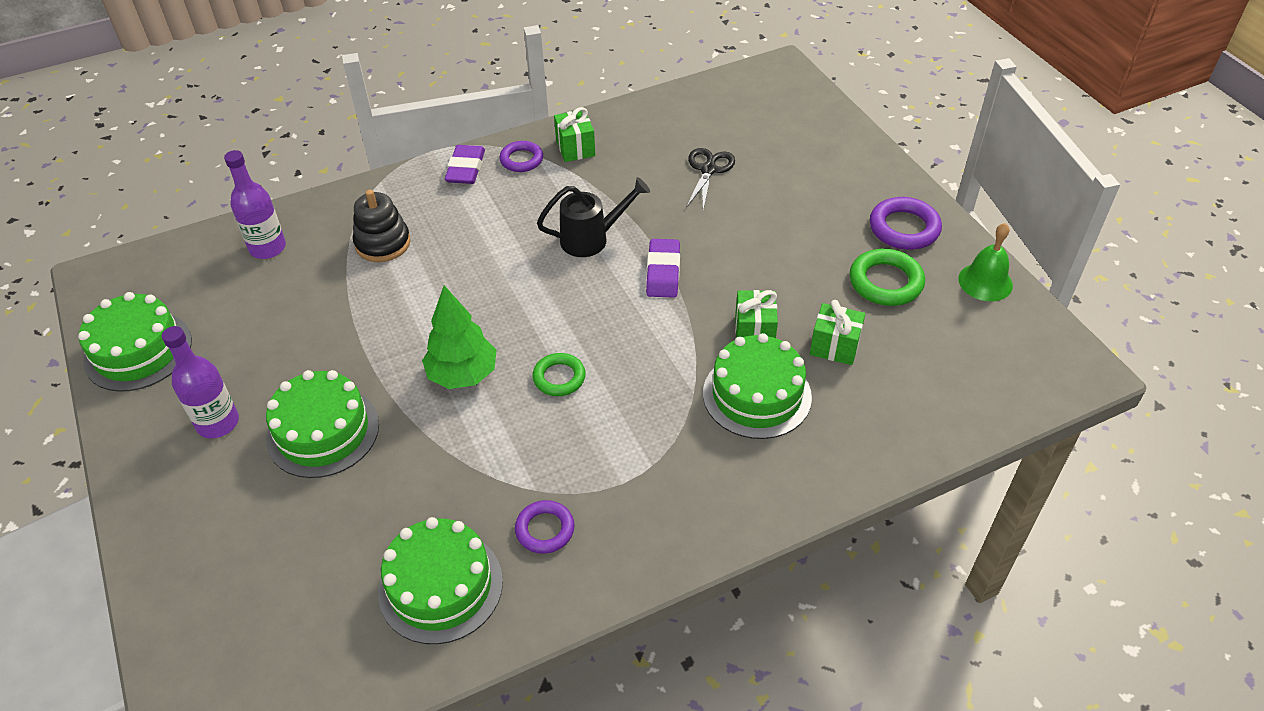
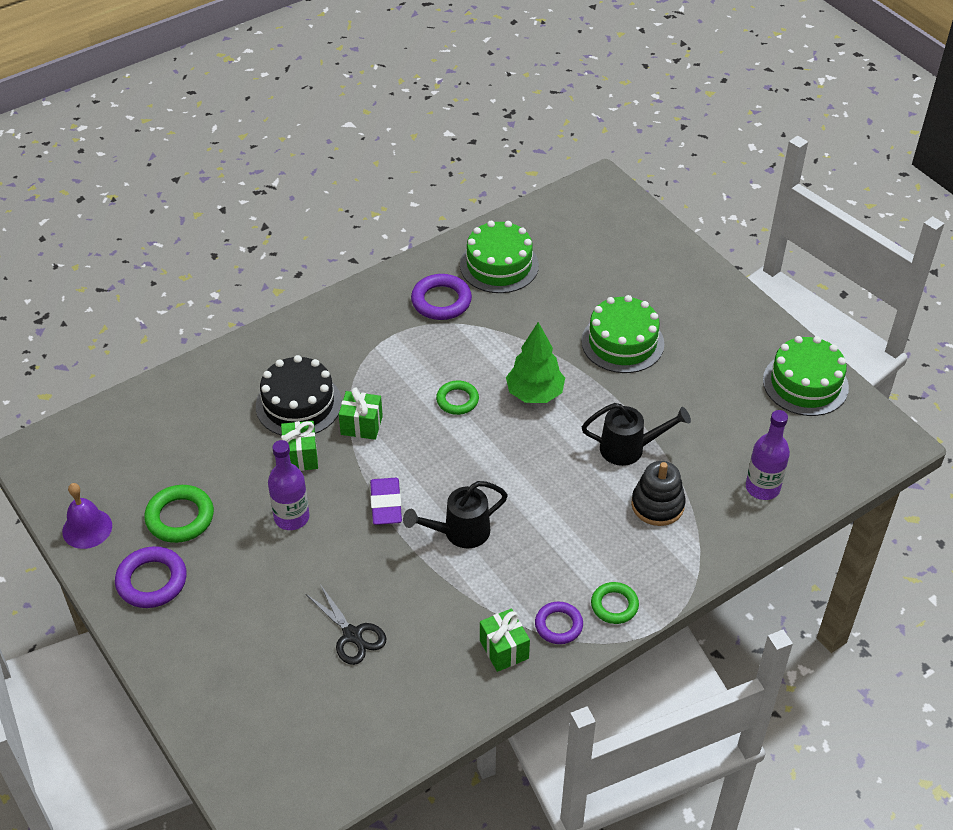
camera: 170 degrees right, 0 degrees up
purple bottle [162,326,239,438] -> purple bottle moved to [268,440,309,530]
purple eraser [445,145,485,184] -> green ring [591,582,639,624]
purple ring [515,500,575,554] -> purple ring [411,274,472,320], size x1.50
black scissors [686,148,735,210] -> black scissors turned 45 degrees counterclockwise [306,584,386,665]
green cake [703,333,812,439] -> black cake [256,355,342,436]
green gift [810,300,865,365] -> green gift moved to [339,388,383,440]
green bell [958,223,1013,301] -> purple bell [62,483,112,549]
none -> black watering can [582,403,691,466]

